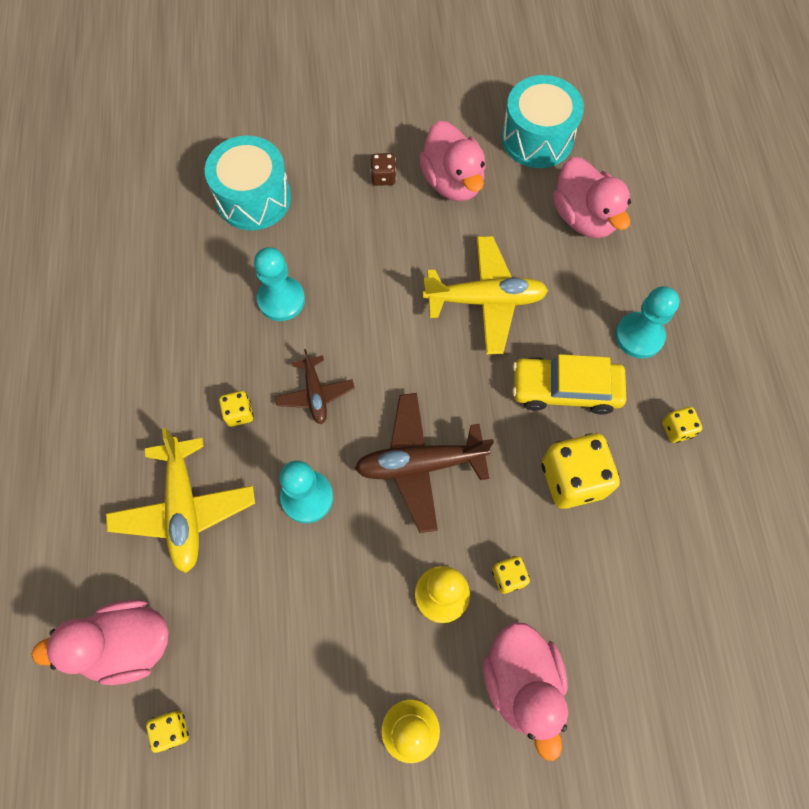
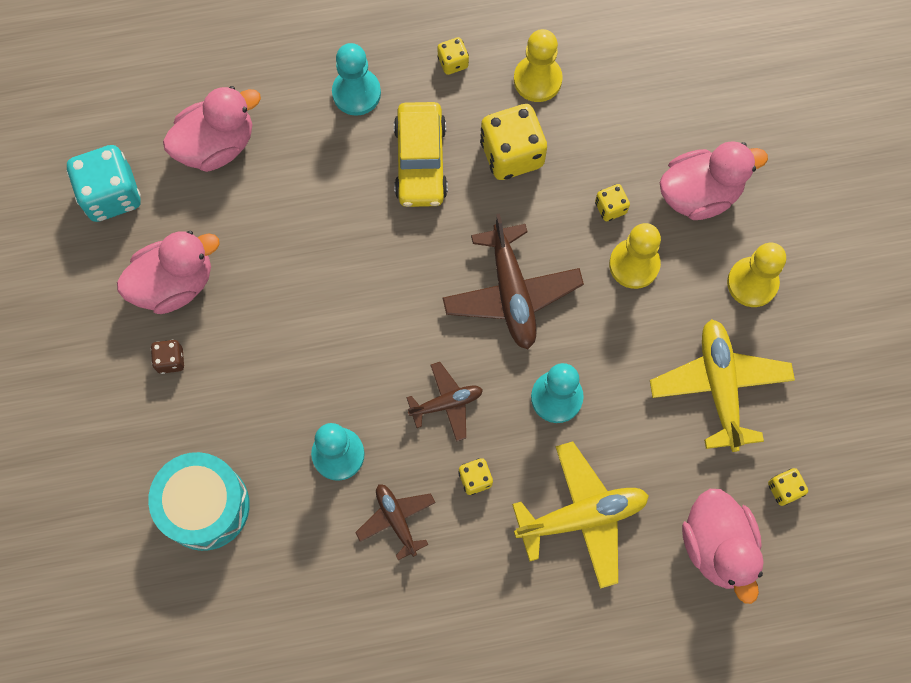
camera: 95 degrees left, 5 degrees up
yellow plane [423,236,548,354] -> yellow plane moved to [650,319,795,452]
turquoise drum [502,75,584,168] -> turquoise dice [66,145,141,222]
none -> brown plane [355,484,436,560]
none -> yellow pawn [514,29,562,102]

